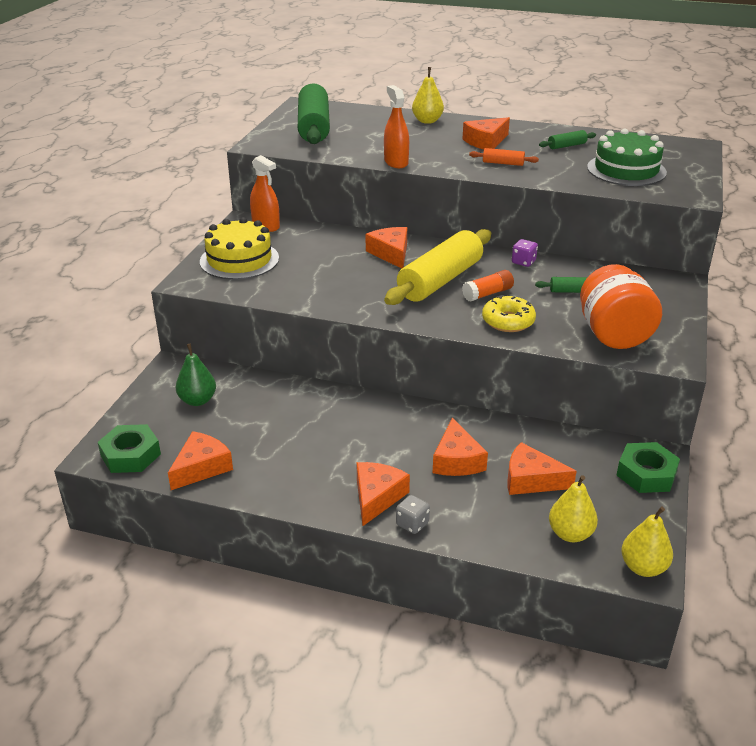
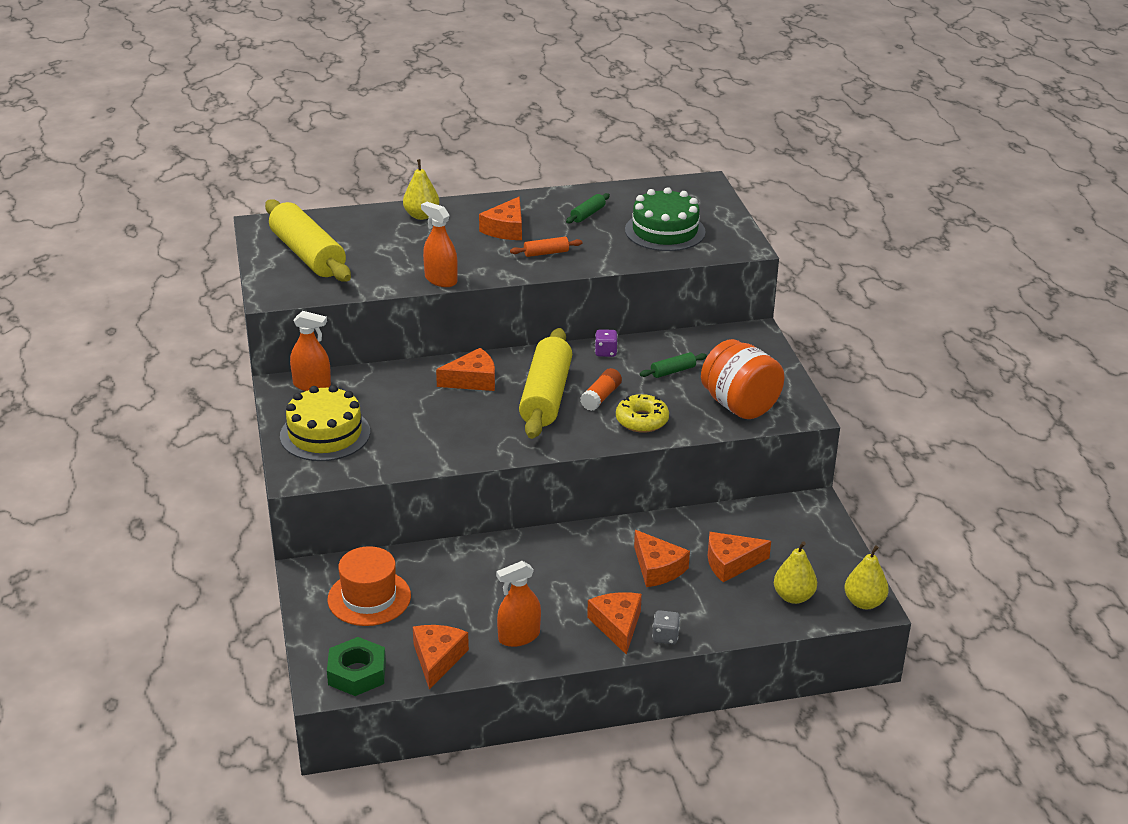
camera: 30 degrees left, 0 degrees up
green pear [176,344,216,406] -> orange hat [328,546,411,626]
green rolling pin [298,83,330,144] -> yellow rolling pin [265,199,351,282]
orange cheese [366,227,407,269] -> orange cheese turned 120 degrees clockwise [436,348,495,391]
green nut [617,442,680,493] -> none
none -> orange spray bottle [496,561,541,647]

